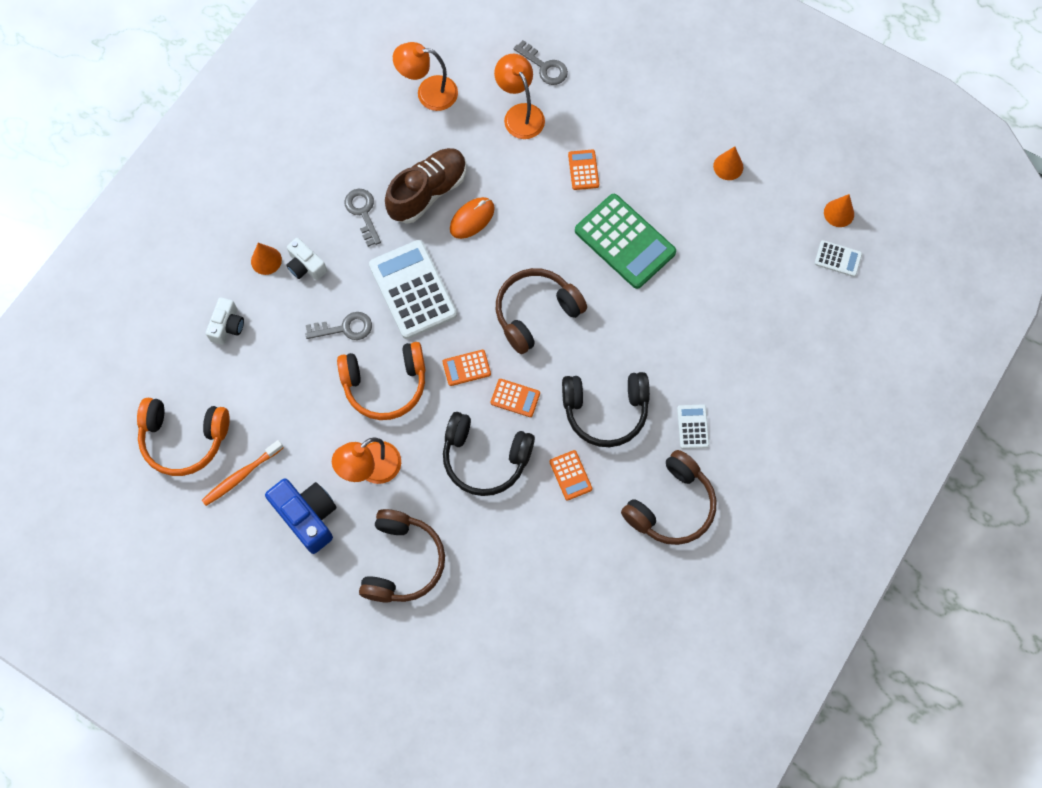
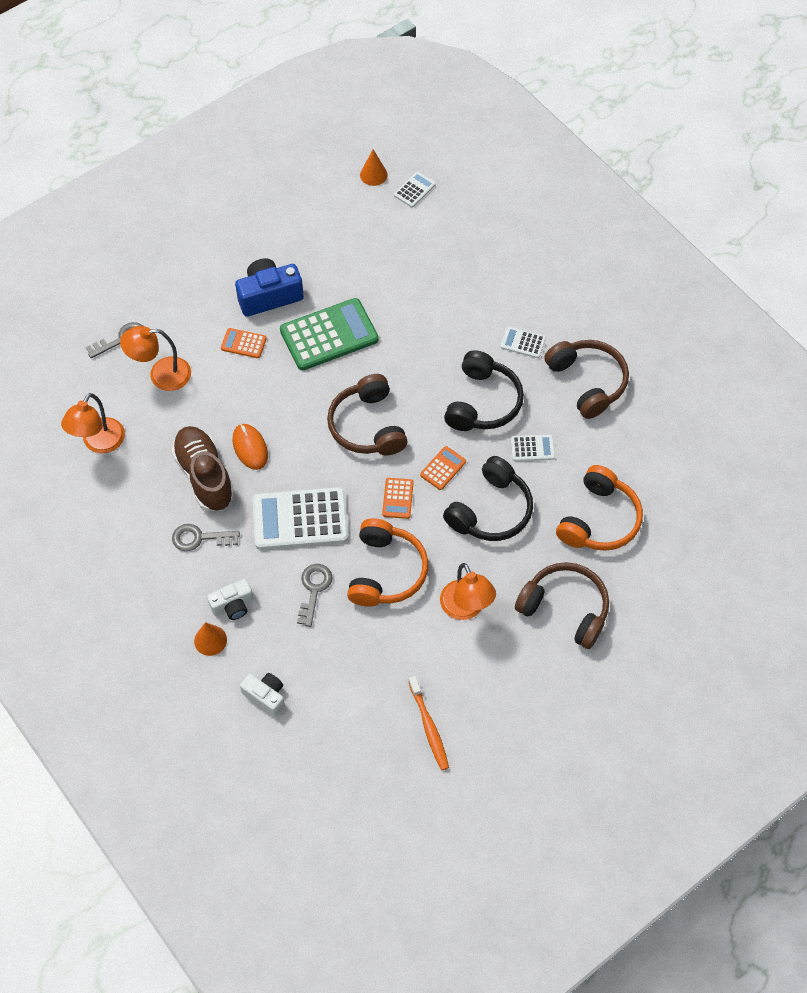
camera: 70 degrees left, 10 degrees down
orange headphones [137,398,230,476] -> orange headphones moved to [556,465,643,551]
blue camera [265,479,337,554] -> blue camera moved to [235,258,304,317]
orange calculator [550,450,592,501] -> white calculator [511,435,555,461]
orange cone [713,146,743,180] -> none

